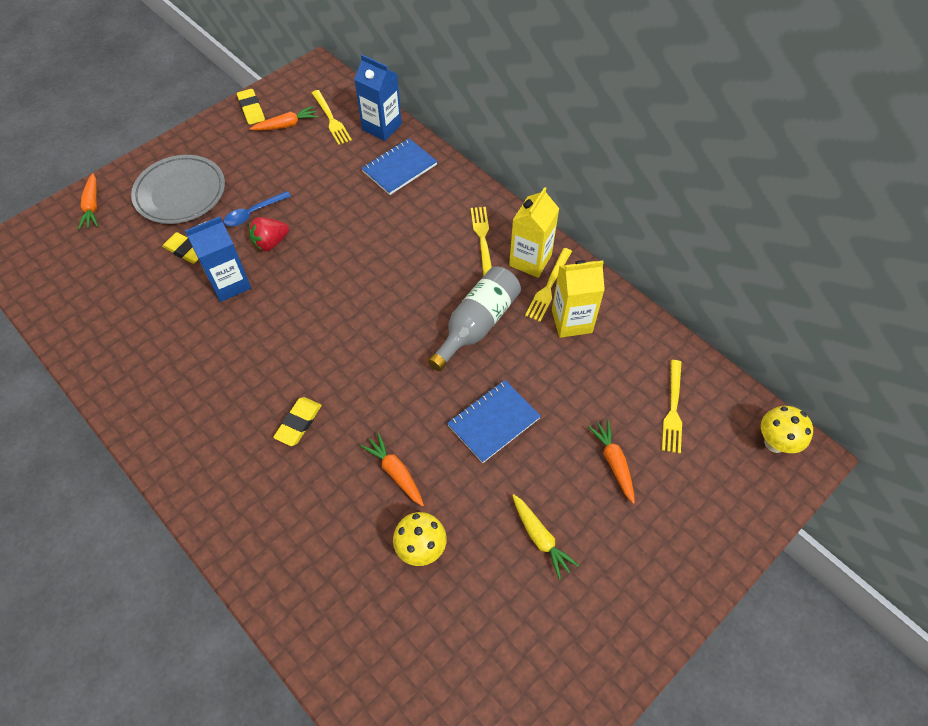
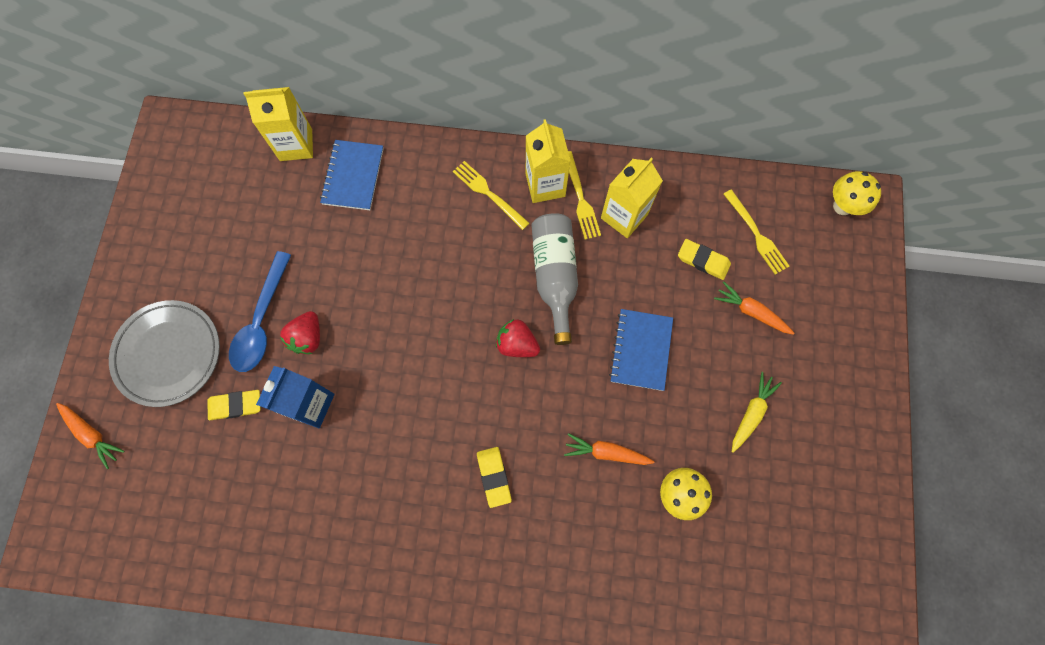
camera: 40 degrees left, 15 degrees up
blue spoon [224,191,291,226] -> blue spoon [229,251,291,372], size x1.55
yellow eraser [237,89,265,125] -> yellow eraser moved to [678,239,731,280]
orange carrot [250,106,318,131] -> none
yellow fork [312,90,352,145] -> none
blue carton [354,55,402,141] -> yellow carton [243,87,313,161]
yellow carrot [512,494,579,579] -> yellow carrot turned 75 degrees counterclockwise [732,372,782,453]
none -> red strawberry [496,319,540,357]

